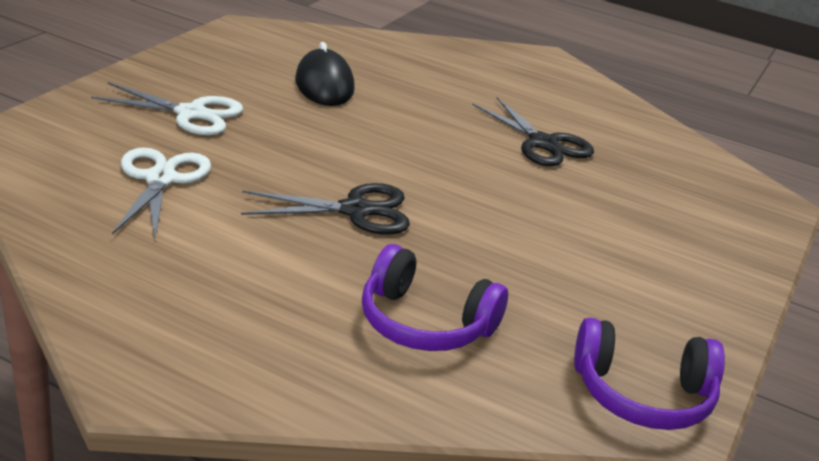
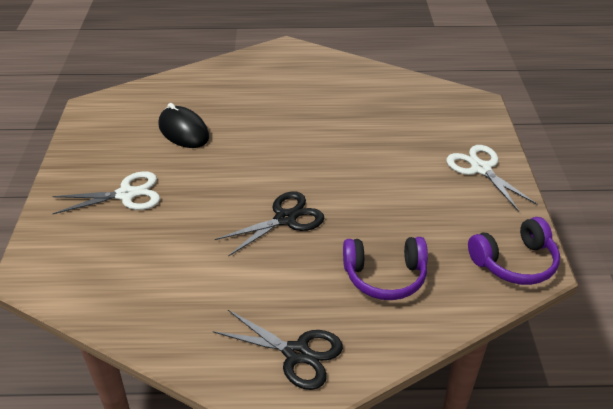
camera: 25 degrees left, 10 degrees up
white scissors [112,147,211,240] -> white scissors moved to [447,145,537,212]
black scissors [472,97,594,166] -> black scissors moved to [213,310,343,390]

